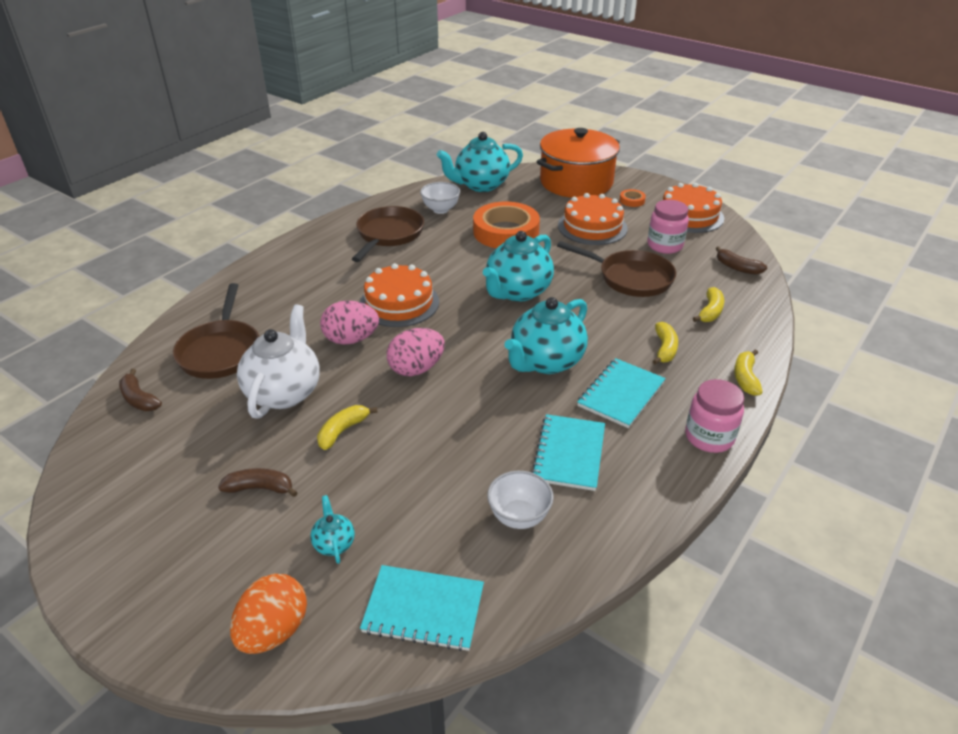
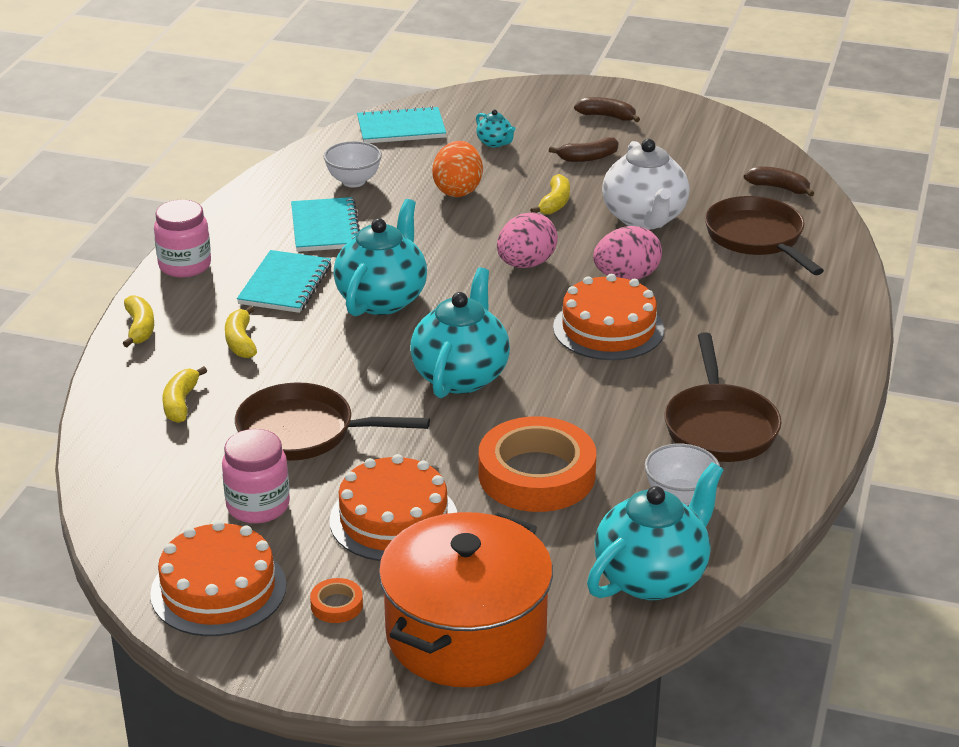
camera: 160 degrees right, 5 degrees down
orange egg [230,574,307,654] -> orange egg moved to [432,141,483,197]
brown banana [716,246,767,275] -> brown banana moved to [574,97,640,122]

